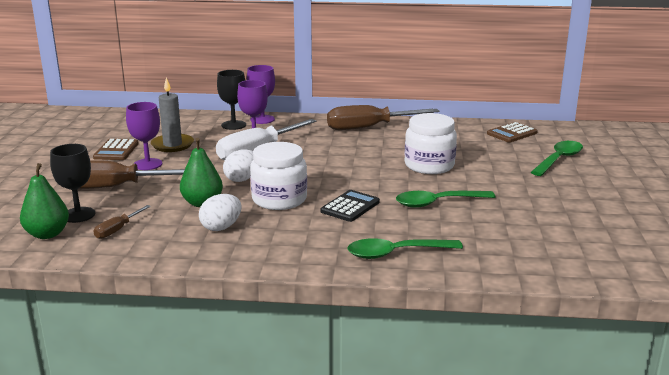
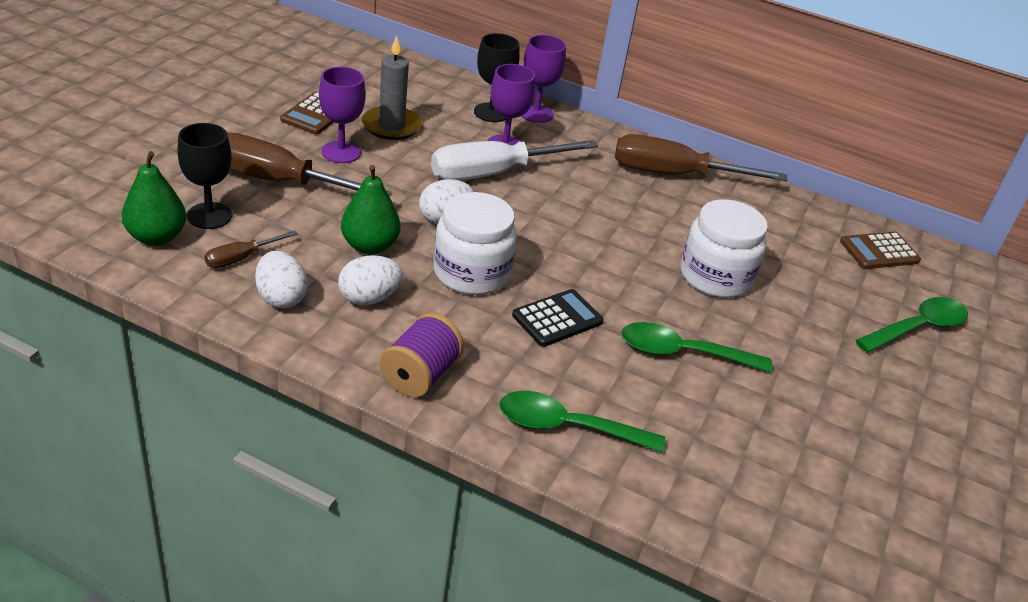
camera: 15 degrees right, 15 degrees up
none -> white egg [255,251,308,309]
none -> purple spool [380,313,464,397]

